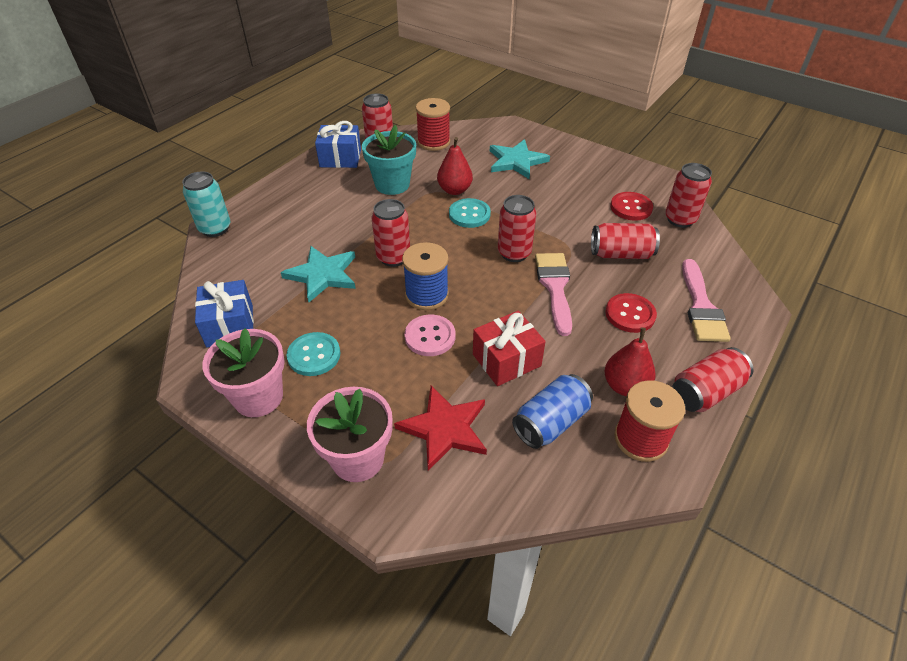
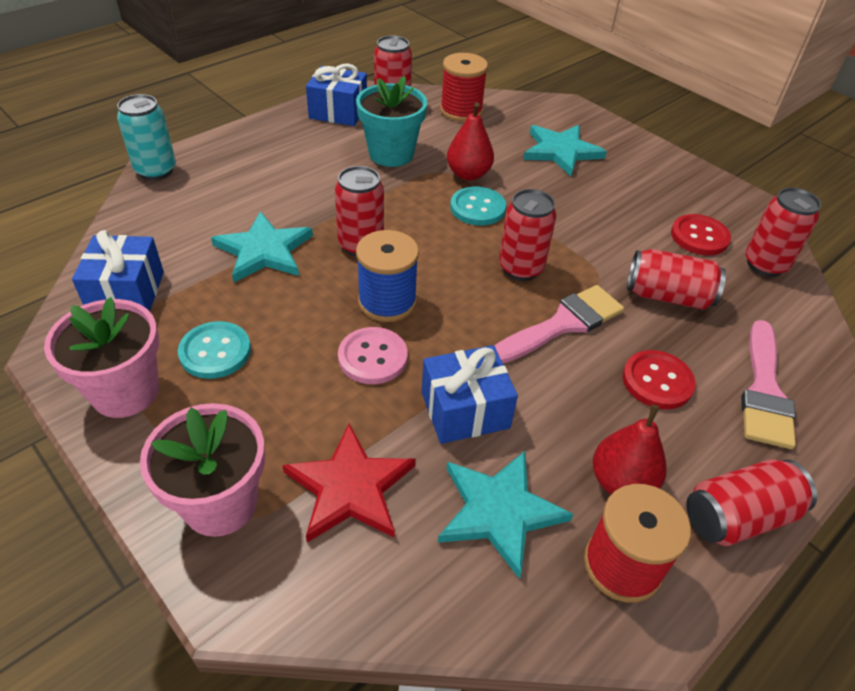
camera: 10 degrees right, 0 degrees up
red gift [473,311,546,386] -> blue gift [422,345,518,444]
blue can [512,374,593,449] -> turquoise star [438,451,573,579]
pink brush [535,253,572,336] -> pink brush turned 45 degrees clockwise [495,285,624,363]

